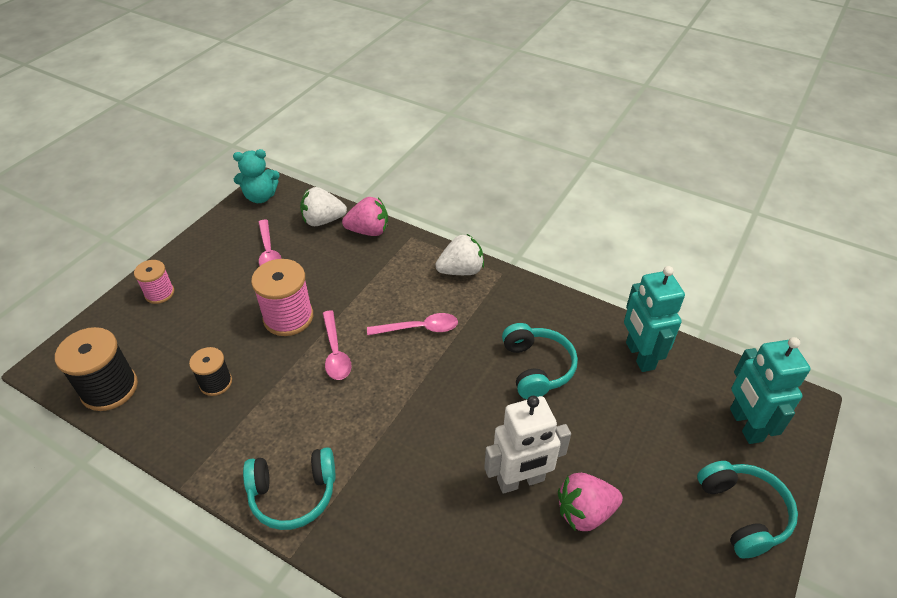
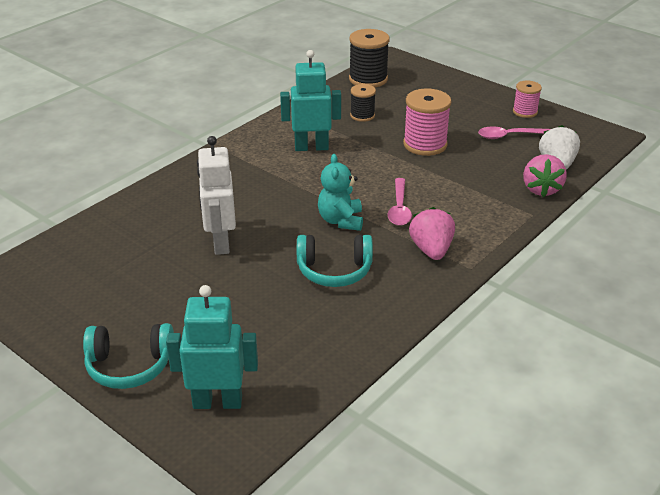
camera: 100 degrees right, 10 degrees down
pink spool [134,260,174,304] -> pink spool moved to [513,81,542,118]
turquoise teddy bear [233,149,280,203] -> turquoise teddy bear moved to [318,154,363,231]
turquoise headphones [243,447,336,530] -> none
pink spoon [323,311,352,380] -> none
white strawberry [435,234,484,275] -> none
pink strawberry [558,473,623,531] -> pink strawberry moved to [409,207,455,260]
turquoise robot [624,266,685,372] -> turquoise robot moved to [280,50,341,151]

